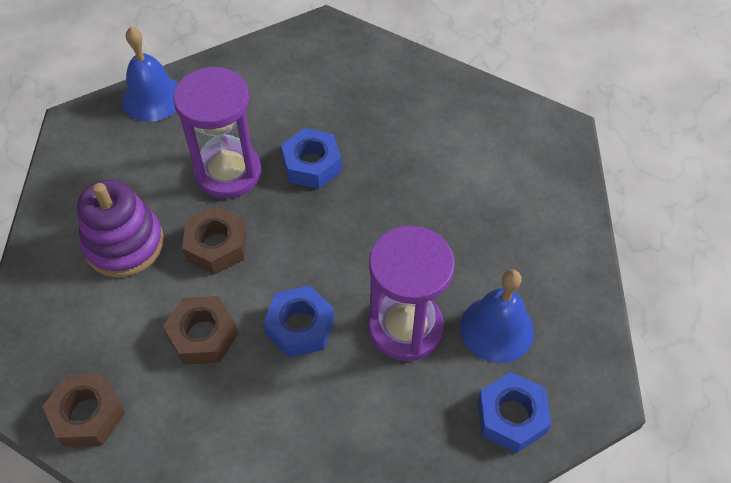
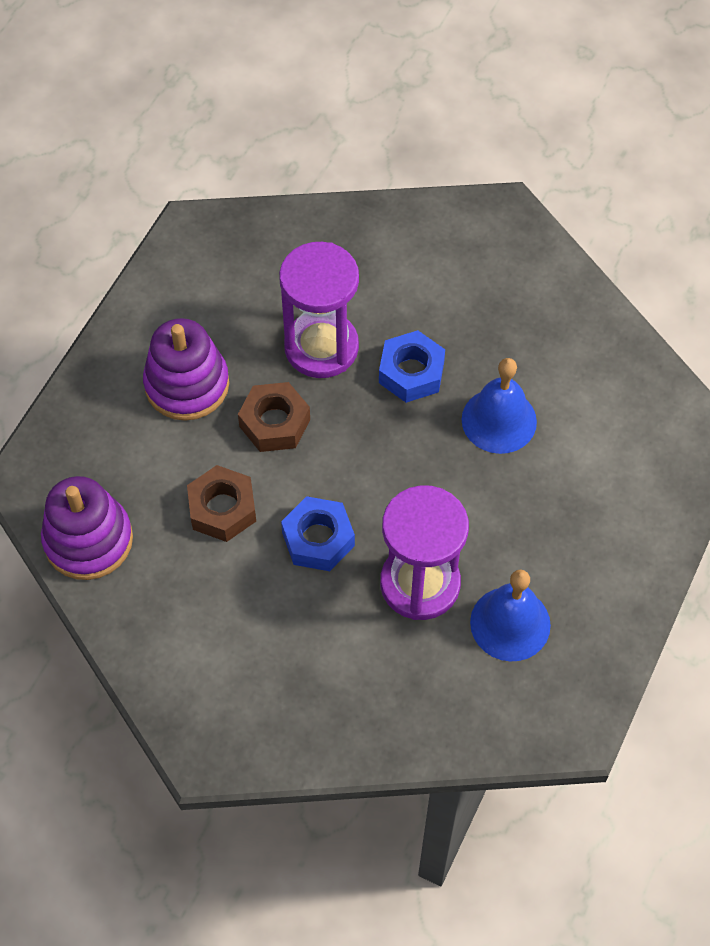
camera: 25 degrees right, 5 degrees up
brown nut [42,374,125,447] -> purple stacking toy [41,476,133,580]
blue bell [122,27,178,122] -> blue bell moved to [462,358,537,454]
blue nut [478,372,552,453] -> none

